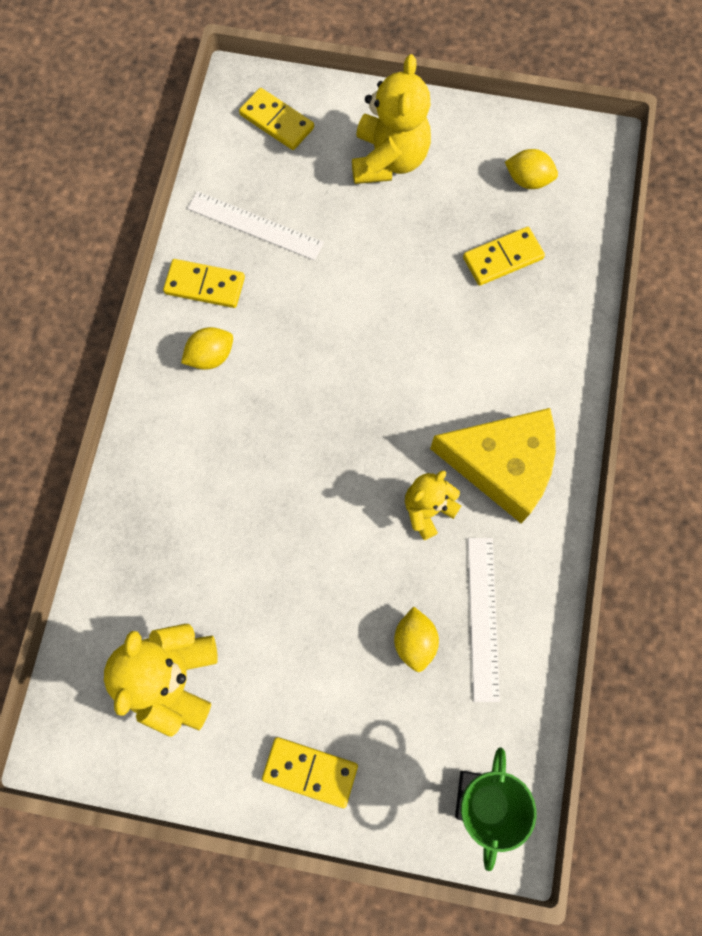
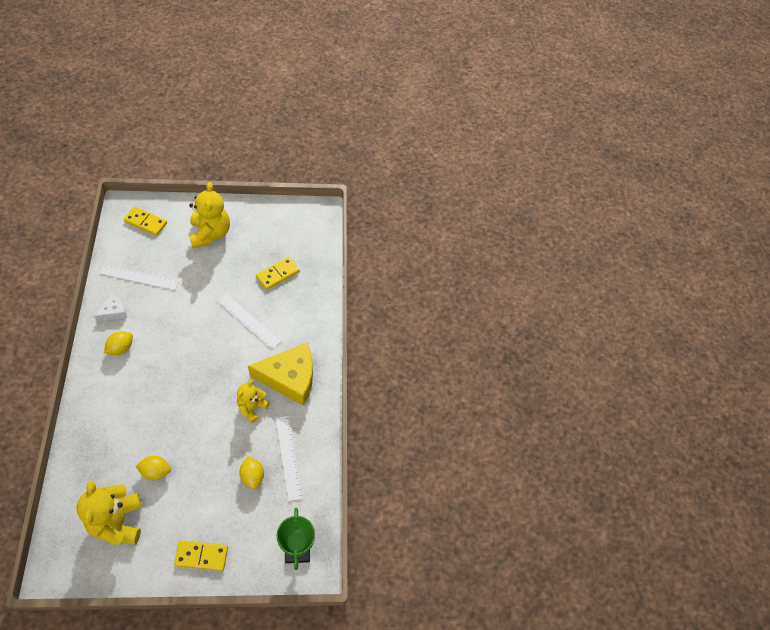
camera: 20 degrees left, 15 degrees down
yellow domino [163,259,245,308] -> white cheese [94,294,127,321]
yellow lemon [505,149,558,189] -> yellow lemon moved to [136,456,171,480]
none -> white ruler [217,294,281,349]

